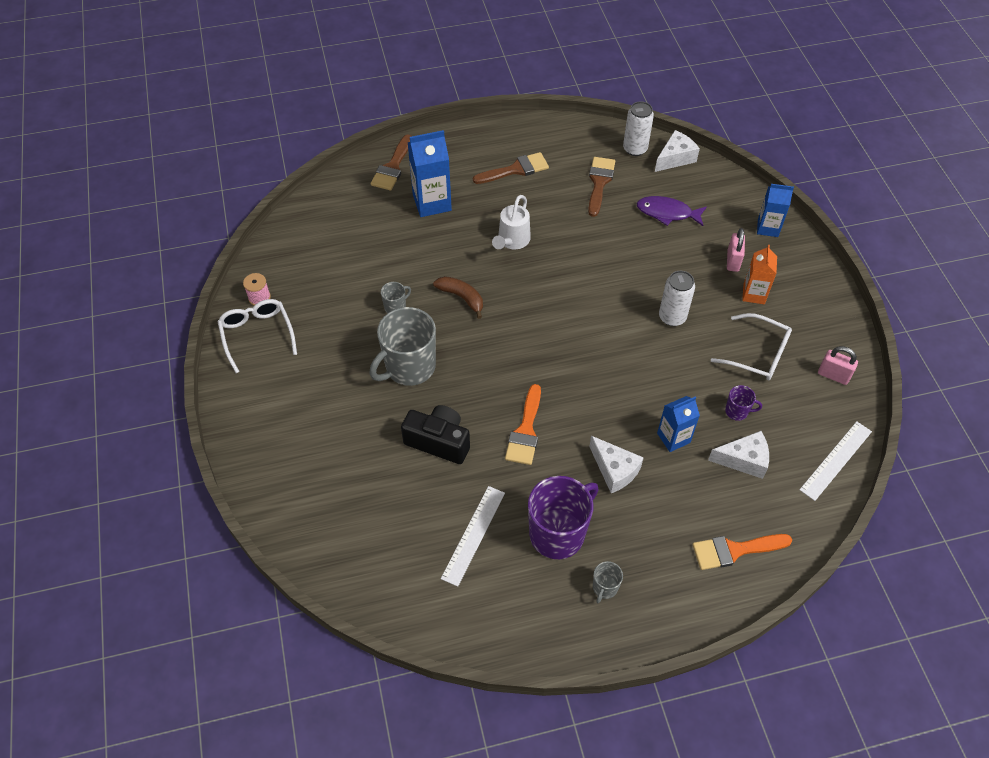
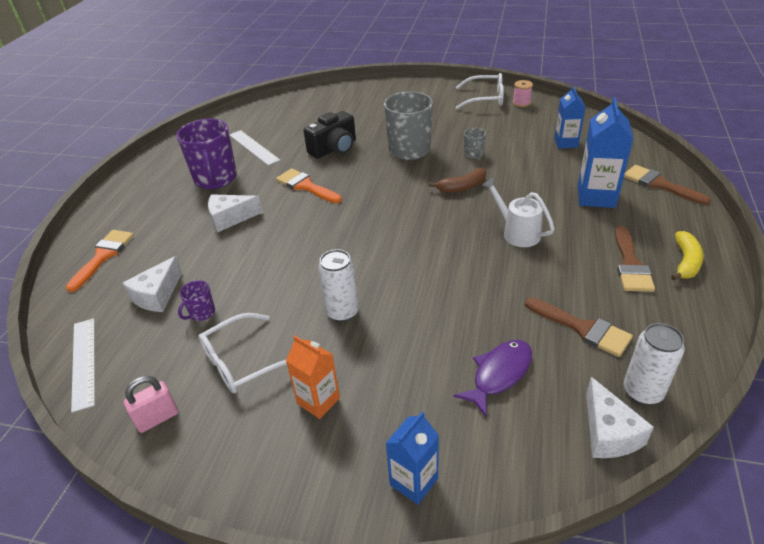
camera: 120 degrees right, 15 degrees down
grey mug [593,561,623,603] -> none
blue carton [657,396,700,452] -> blue carton moved to [554,86,586,148]
pink padlock [727,228,745,272] -> none
none -> yellow banana [671,231,704,281]

